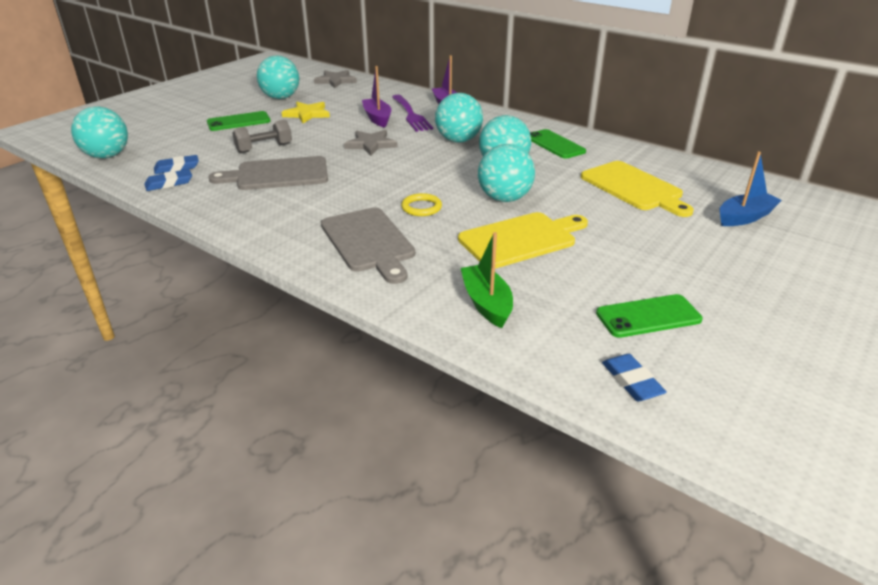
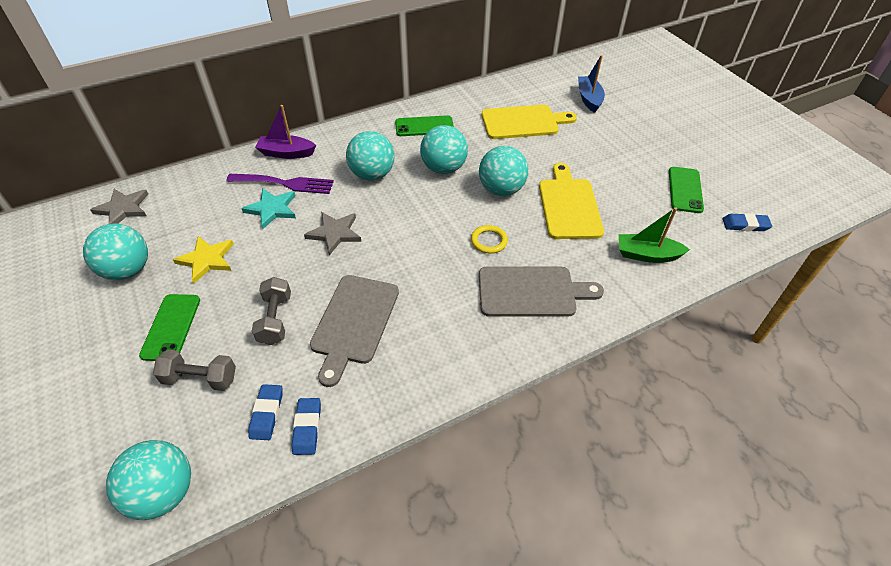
camera: 65 degrees left, 15 degrees up
purple boat [362,66,391,128] -> turquoise star [241,188,296,229]
none -> grey dumbbell [153,350,236,391]

